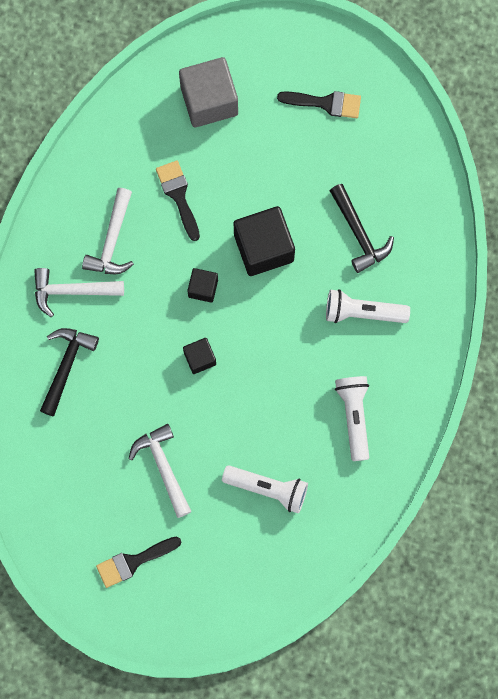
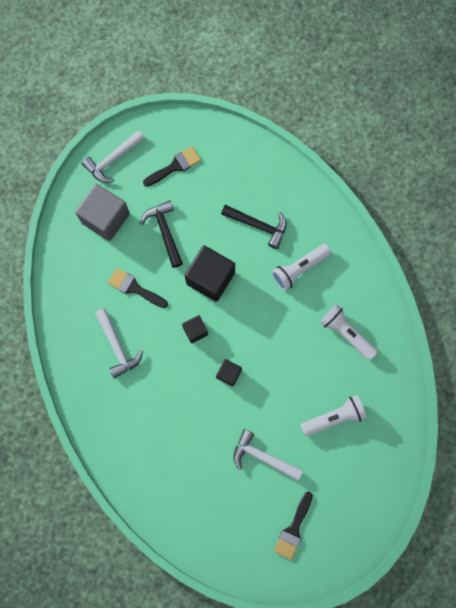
camera: 40 degrees left, 0 degrees up
white hammer [34,268,124,317] -> white hammer moved to [82,130,145,183]
black hammer [40,328,99,416] -> black hammer moved to [140,200,183,268]

